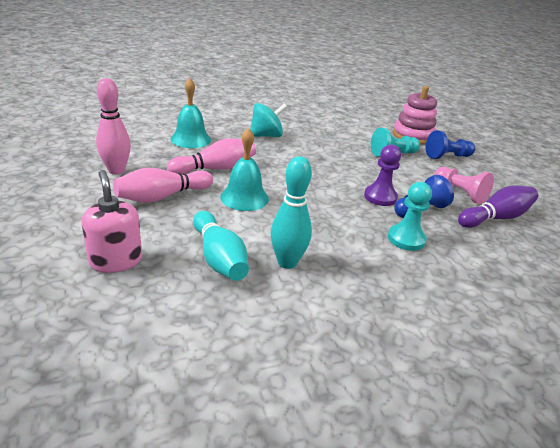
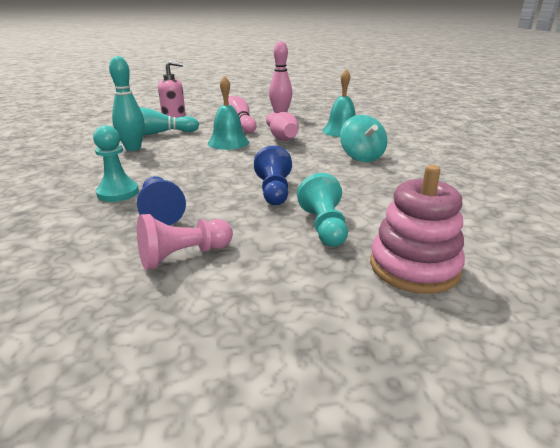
camera: 105 degrees right, 5 degrees down
purple pawn [364,144,401,206] -> none
blue pawn [426,130,475,159] -> blue pawn moved to [254,146,292,205]
purple bowling pin [458,185,538,228] -> none

